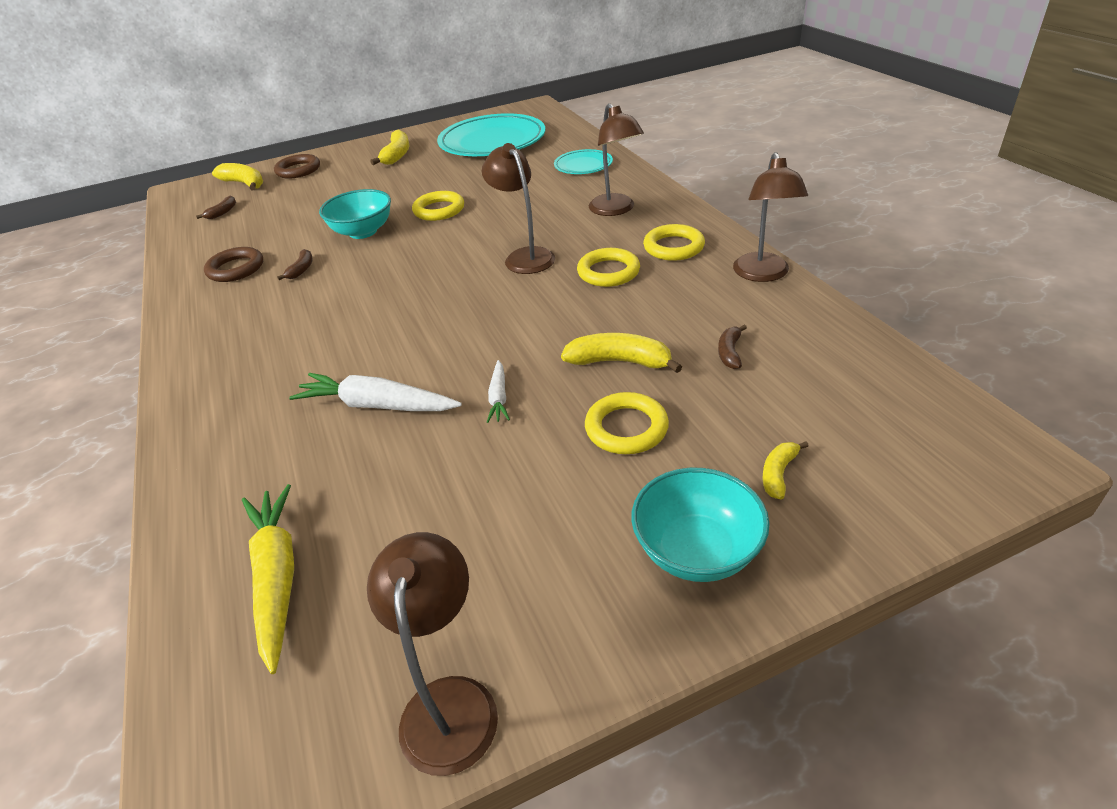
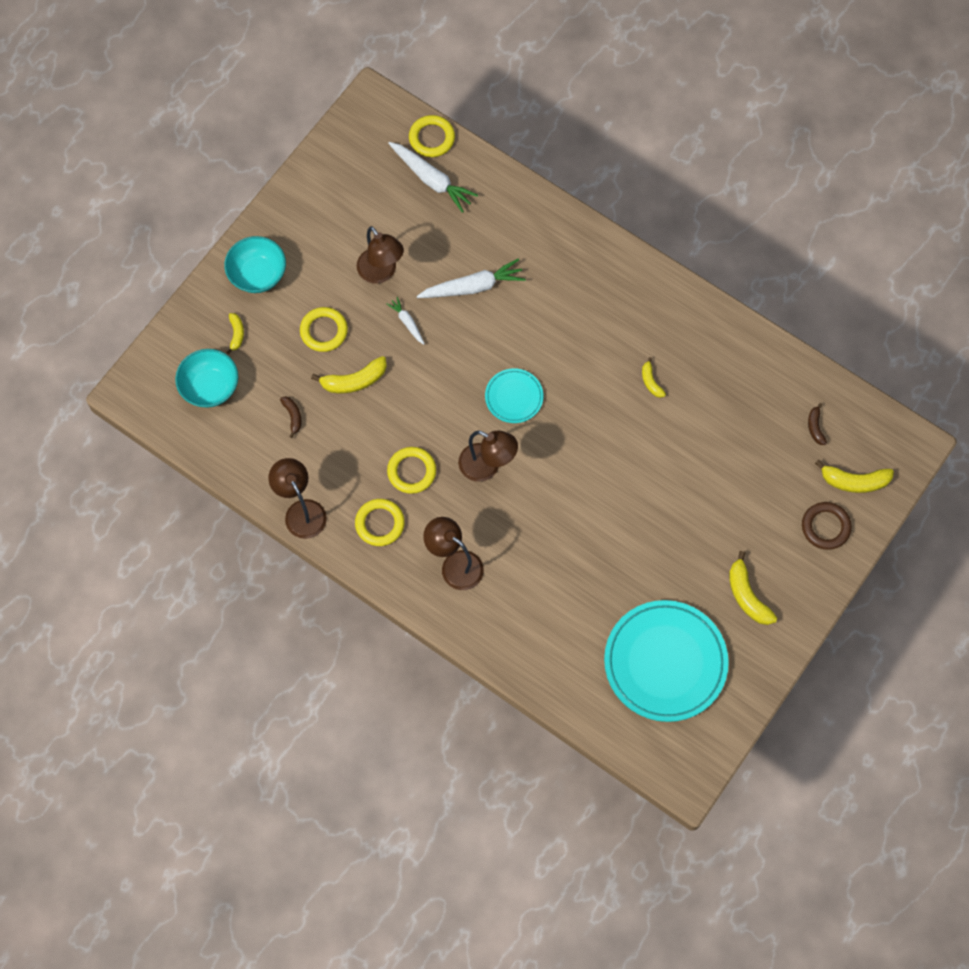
camera: 145 degrees right, 30 degrees up
brown ring [204,247,263,282] -> none
yellow carrot [242,484,294,674] -> white carrot [388,142,478,213]
brown banana [277,249,313,280] -> yellow banana [642,357,666,398]
turquoise bowl [319,189,391,239] -> turquoise bowl moved to [175,349,238,408]
brown lamp [367,532,498,776] -> brown lamp moved to [357,226,404,284]
yellow ring [412,191,464,221] -> yellow ring moved to [409,115,455,157]
turquoise plate [554,149,613,174] -> turquoise plate moved to [485,368,543,423]

